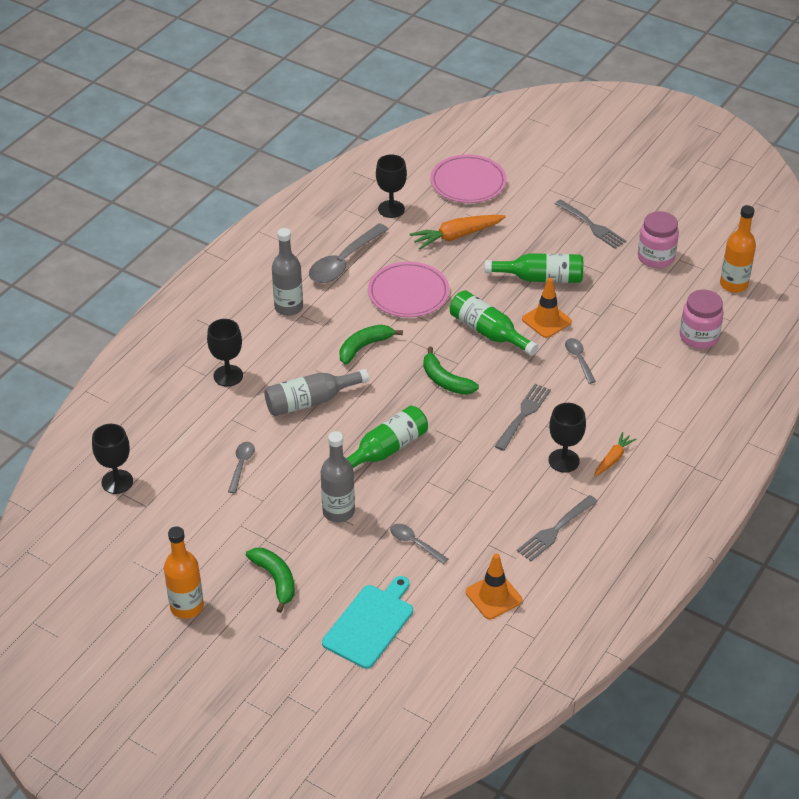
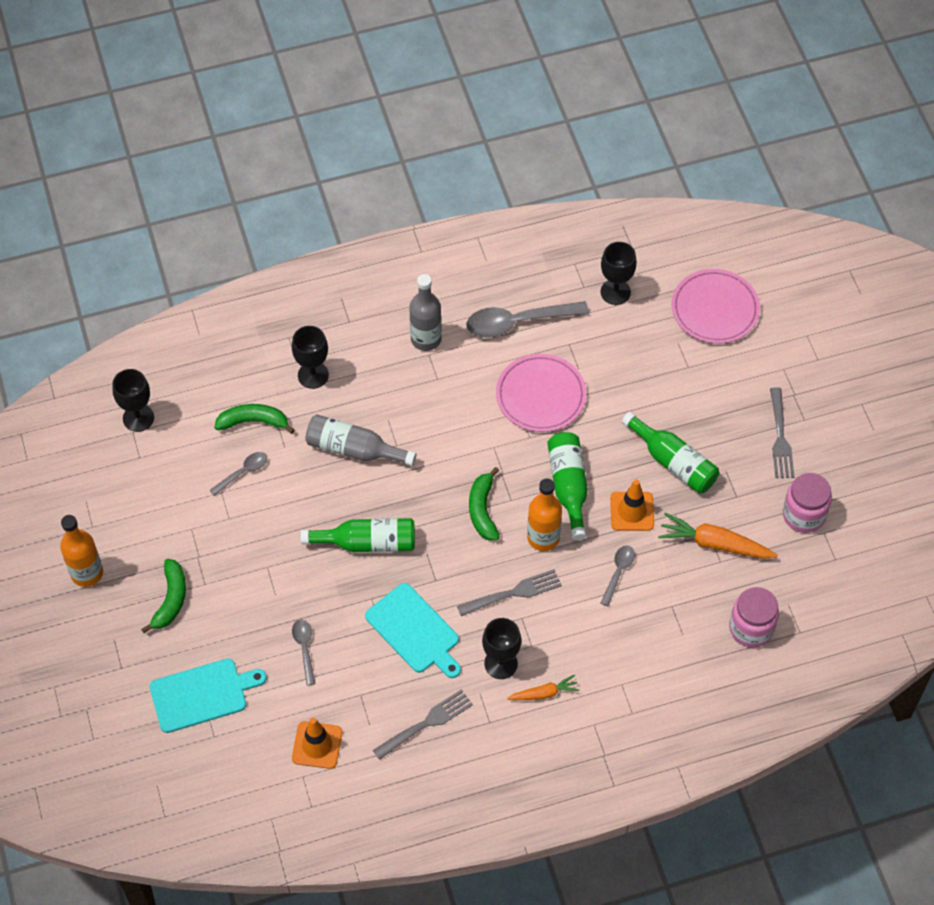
camera: 40 degrees right, 15 degrees up
grey bottle [321,431,355,523] -> none
green banana [339,325,403,365] -> green banana moved to [214,404,295,434]
orange carrot [410,215,506,249] -> orange carrot moved to [658,512,778,559]
grey fork [517,495,598,561] -> grey fork turned 150 degrees clockwise [373,689,473,760]
orange bottle [720,205,756,293] -> orange bottle moved to [527,478,562,551]
none -> turquoise cutting board [365,583,461,678]

